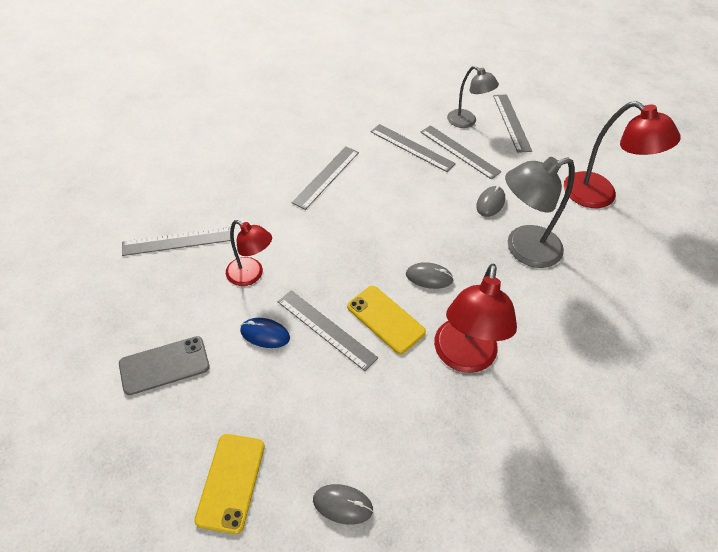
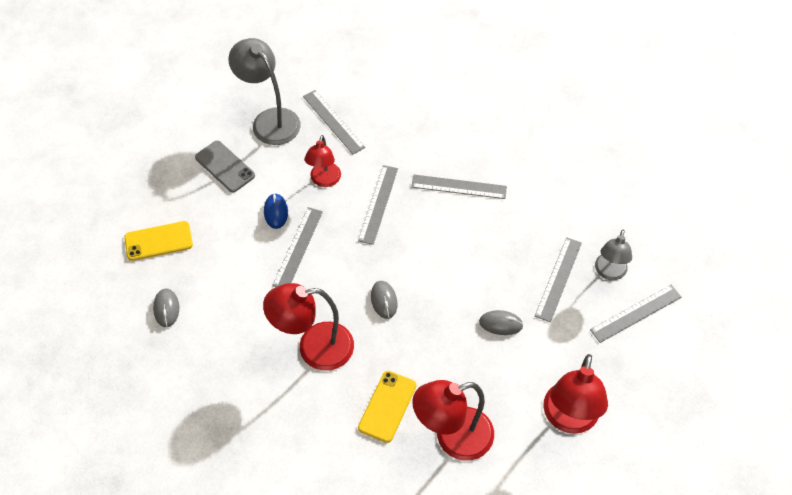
camera: 70 degrees right, 5 degrees up
yellow phone [347,286,426,354] -> yellow phone moved to [358,371,416,443]
grey ruler [371,124,456,172] -> grey ruler moved to [358,165,398,245]
grey lamp [505,157,575,268] -> grey lamp moved to [228,38,301,145]
none -> red lamp [412,380,494,461]

